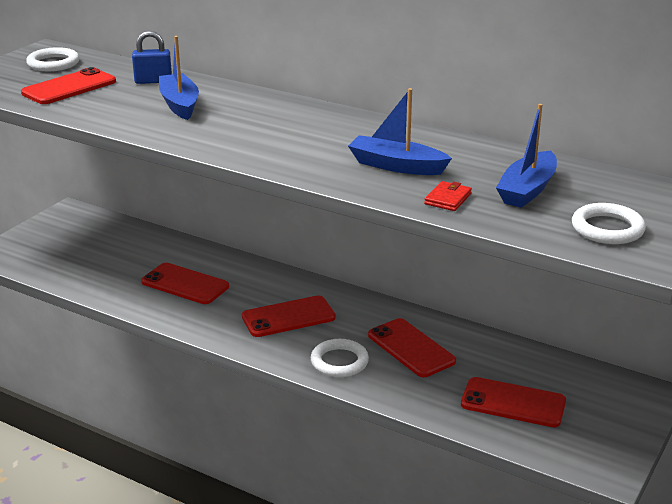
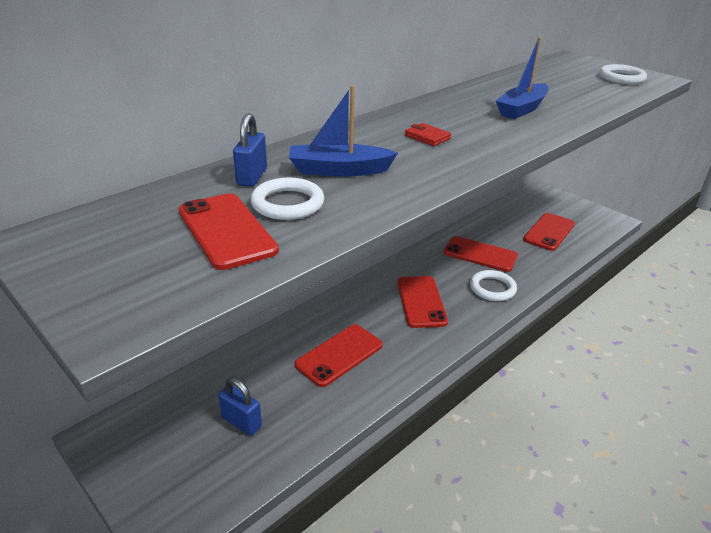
camera: 75 degrees left, 5 degrees up
white ring [26,47,79,71] -> white ring moved to [251,178,324,220]
red phone [368,318,456,377] -> red phone turned 45 degrees clockwise [443,236,518,272]
red wallet [424,181,472,211] -> red wallet moved to [405,123,451,146]
blue boat [496,104,557,208] -> none
none -> blue padlock [219,378,262,435]

